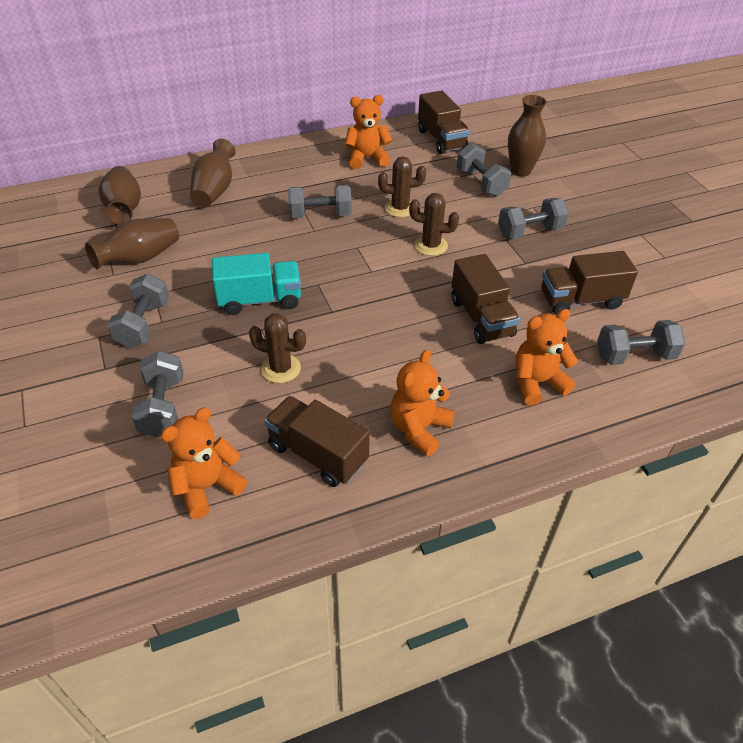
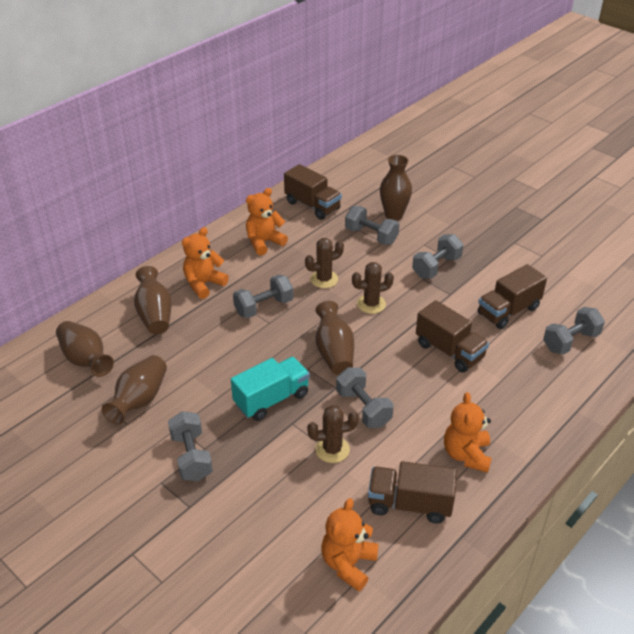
camera: 25 degrees left, 5 degrees down
grey dumbbell [132,351,183,437] -> grey dumbbell moved to [336,367,394,428]
orange teddy bear [515,309,578,405] -> orange teddy bear moved to [182,227,229,299]
none -> brown vase [315,301,354,375]

